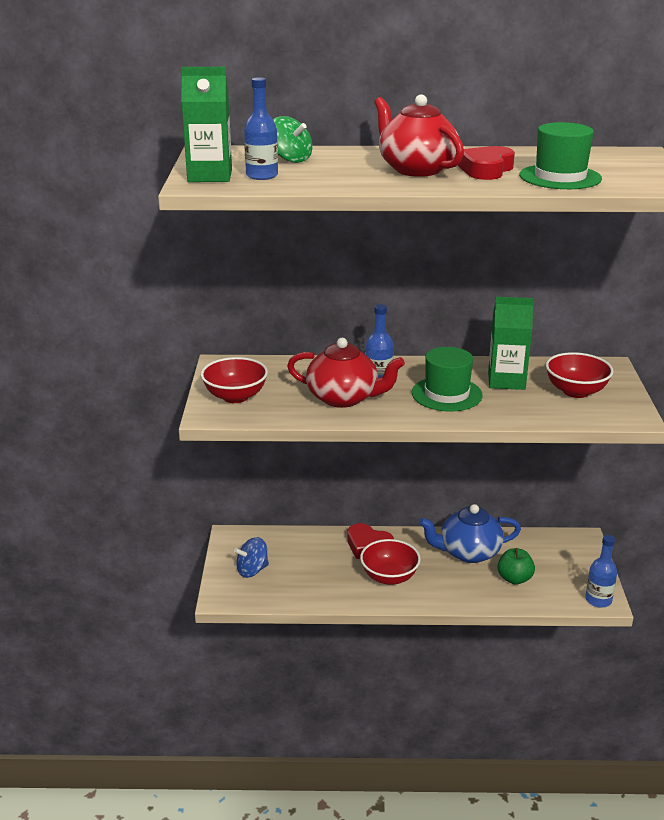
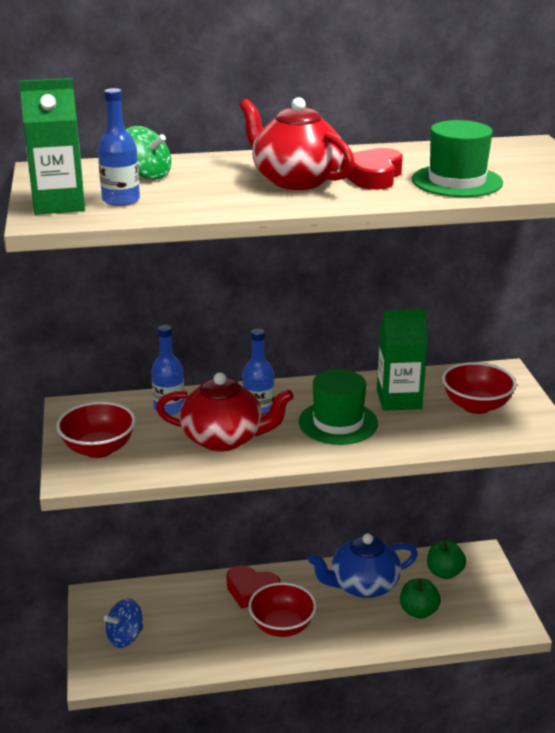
camera: 10 degrees left, 0 degrees up
blue bottle [585,535,617,608] -> blue bottle moved to [151,325,185,415]
none -> green apple [427,541,466,579]

